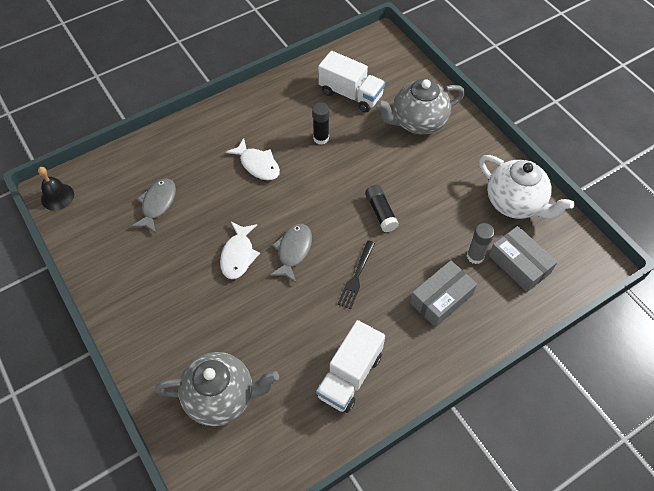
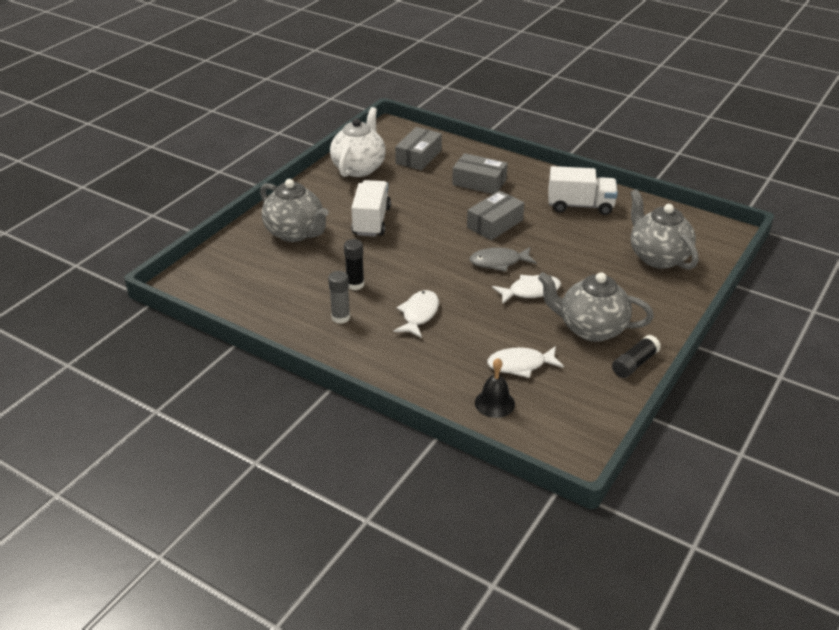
camera: 115 degrees left, 20 degrees down
black bell [38,167,74,210] -> black bell moved to [475,358,515,418]
grey fish [131,179,176,233] -> white fish [487,346,564,378]
white truck [318,51,385,112] -> white truck moved to [351,180,391,237]
black fork [337,240,375,309] -> grey box [467,191,524,240]
black glue stick [365,185,399,232] -> black glue stick moved to [612,335,661,378]
grey glue stick [467,223,495,264] -> grey glue stick moved to [328,271,350,324]
none -> grey teapot [538,272,654,342]

